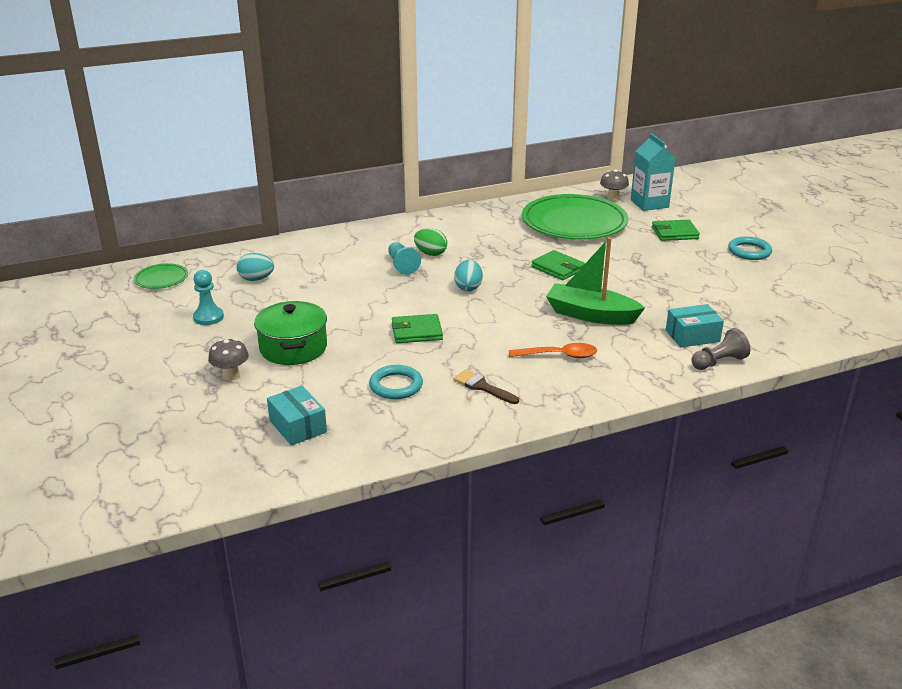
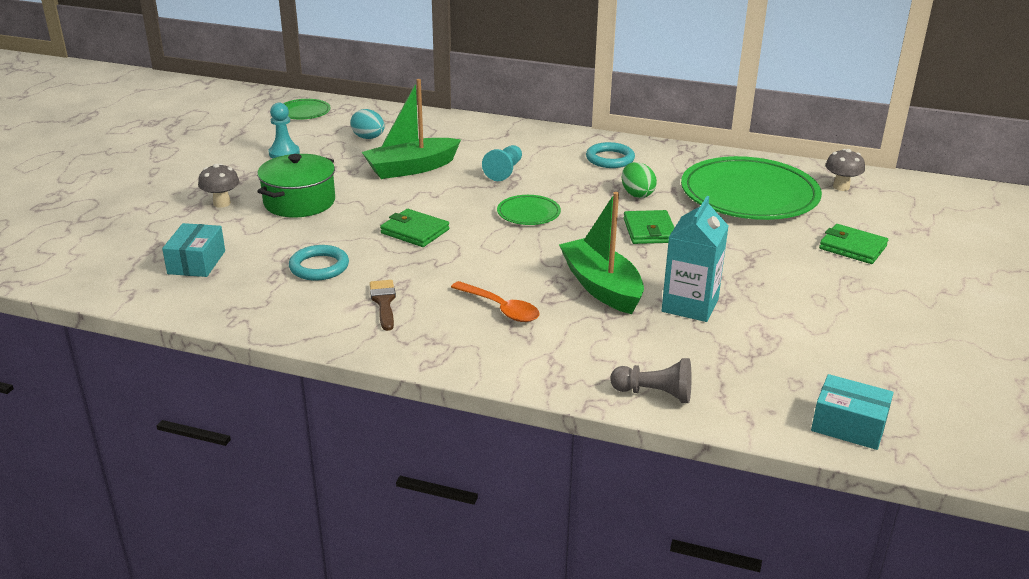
camera: 40 degrees right, 0 degrees up
green egg [414,228,447,256] -> green egg moved to [622,162,657,198]
turquoise egg [454,260,483,291] -> green plate [497,195,561,225]
turquoise carton [631,133,675,211] -> turquoise carton moved to [661,196,729,322]
turquoise box [666,304,724,348] -> turquoise box moved to [811,374,894,450]
turquoise ring [728,237,772,260] -> turquoise ring moved to [586,142,635,168]
none -> green boat [362,79,461,179]

